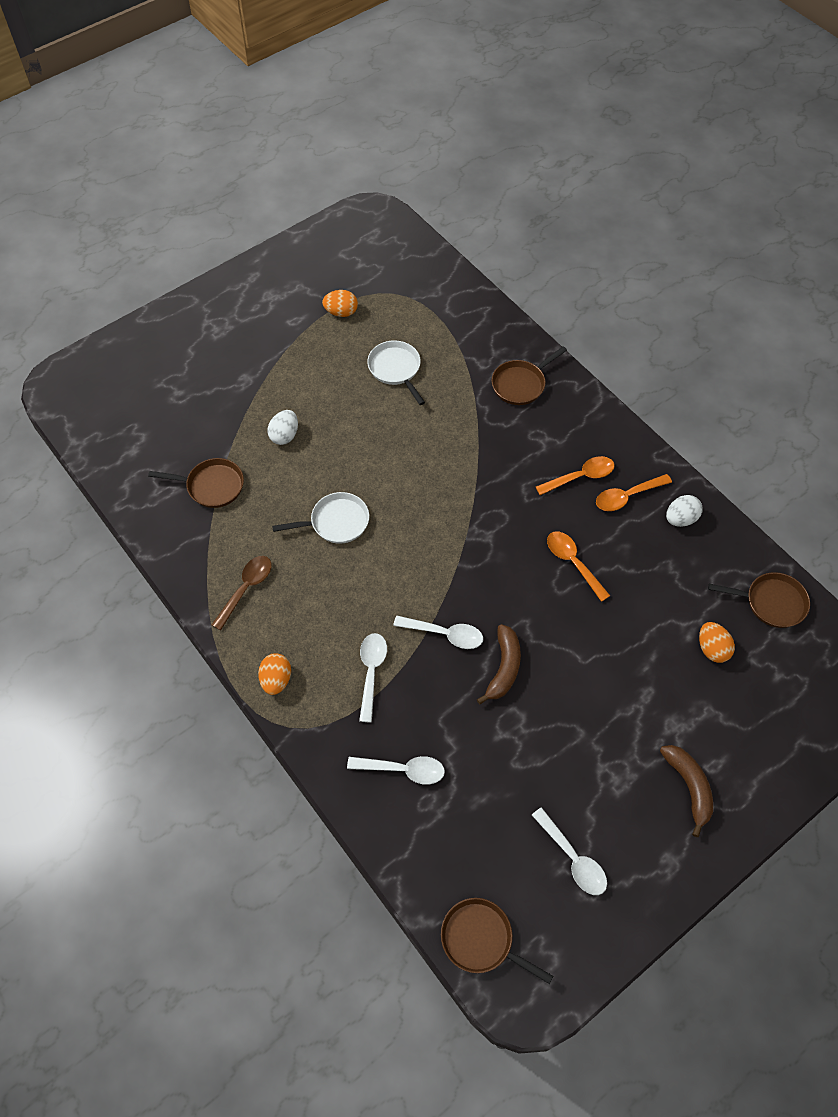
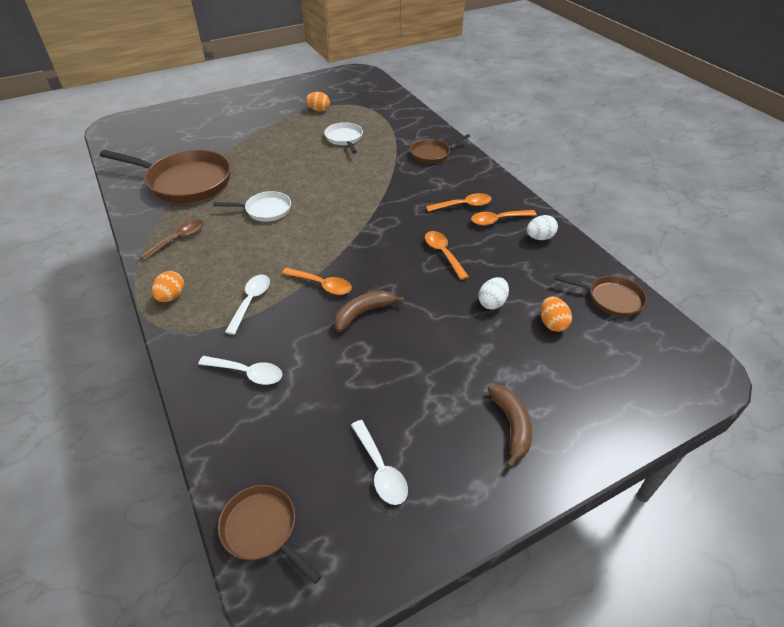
camera: 10 degrees right, 15 degrees down
brown pan [148,458,244,508] -> brown pan [100,150,231,203], size x1.93
white egg [267,410,298,445] -> white egg moved to [478,277,509,310]
white spoon [393,616,483,649] -> orange spoon [282,268,352,295]
brown banana [477,624,521,704] -> brown banana turned 150 degrees counterclockwise [334,291,404,332]

